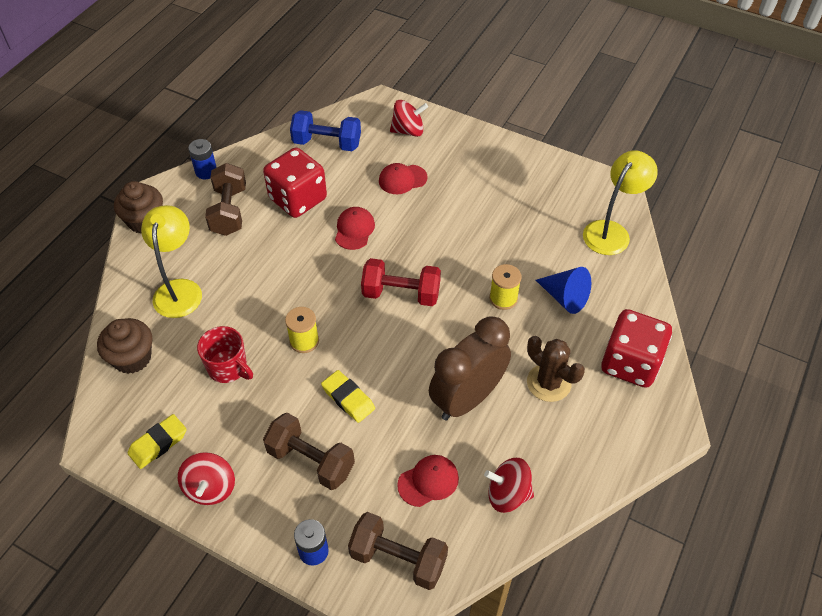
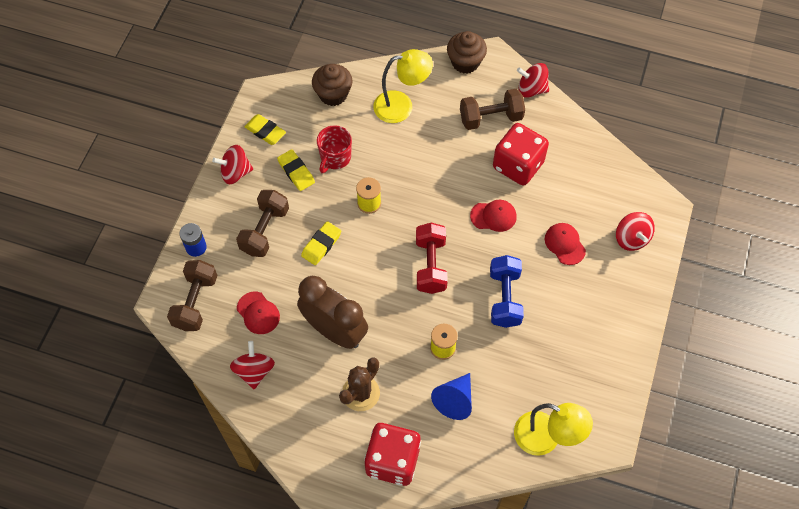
camera: 80 degrees right, 10 degrees up
blue battery [188,139,217,179] -> red spinning top [517,63,549,98]
blue dumbbell [290,110,361,151] -> blue dumbbell moved to [490,255,524,328]
none -> yellow eraser [277,149,315,191]

